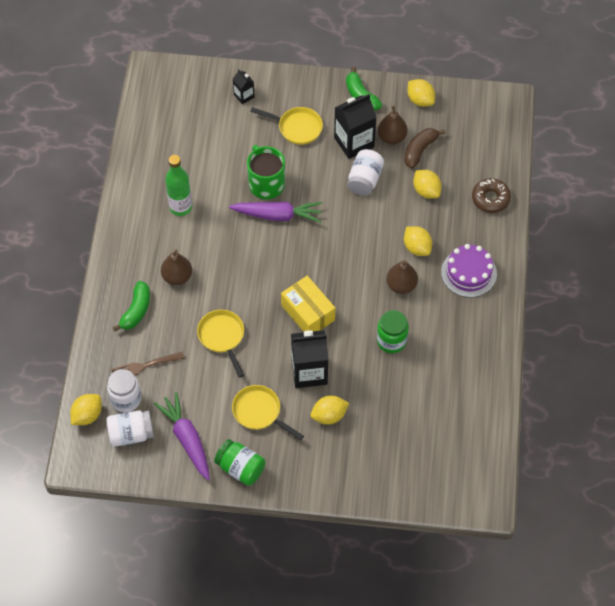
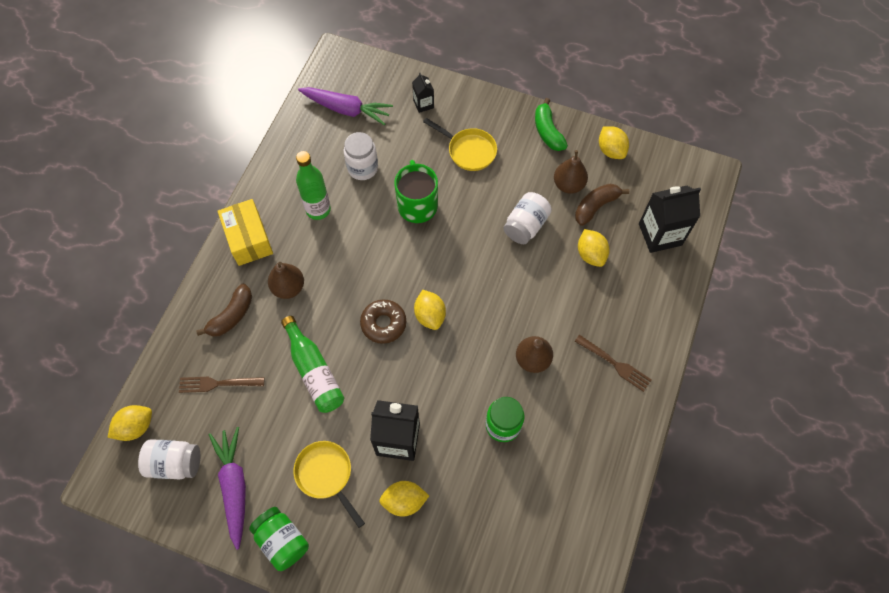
camera: 15 degrees right, 5 degrees up
white jar [107,369,141,413] -> white jar moved to [344,132,378,180]
green banana [113,281,150,331] -> brown banana [196,284,252,337]
yellow pan [197,310,244,378] -> green bottle [281,316,344,413]
purple carrot [229,202,322,223] -> purple carrot moved to [298,87,393,126]
yellow box [281,276,335,332] -> yellow box moved to [218,199,273,266]
black carton [334,94,376,159] -> black carton moved to [639,186,701,253]
yellow lemon [404,226,432,256] -> yellow lemon moved to [414,290,446,330]
purple cake [441,244,497,297] -> brown fork [575,335,651,392]
brown donut [472,178,511,213] -> brown donut moved to [360,300,406,344]

